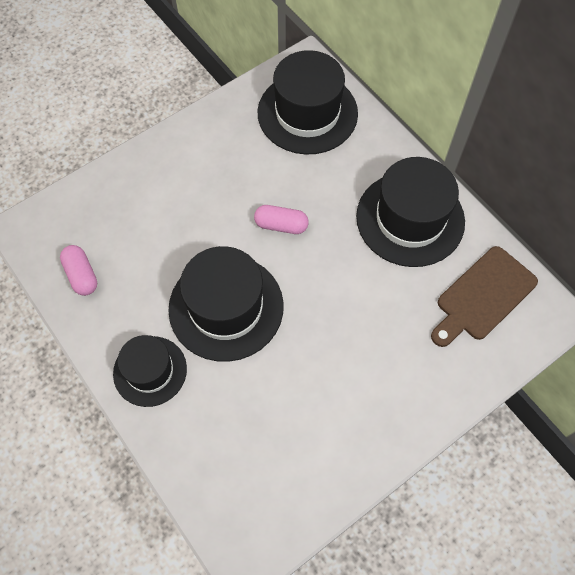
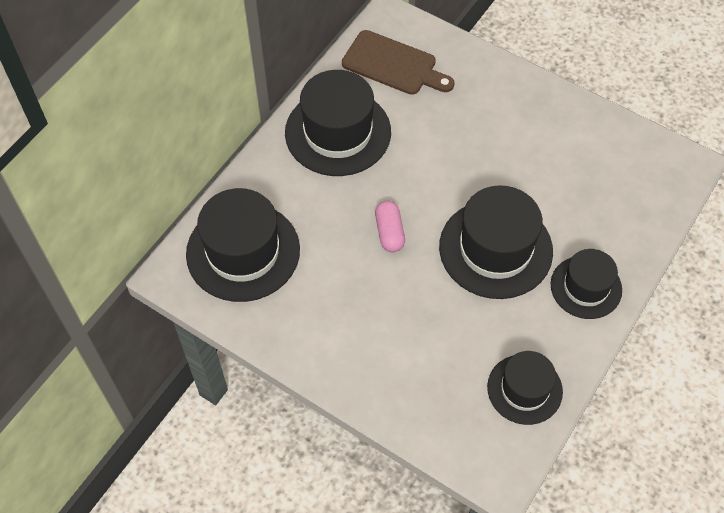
camera: 110 degrees left, 5 degrees down
pink capsule [60,245,97,296] -> black hat [487,351,563,425]

